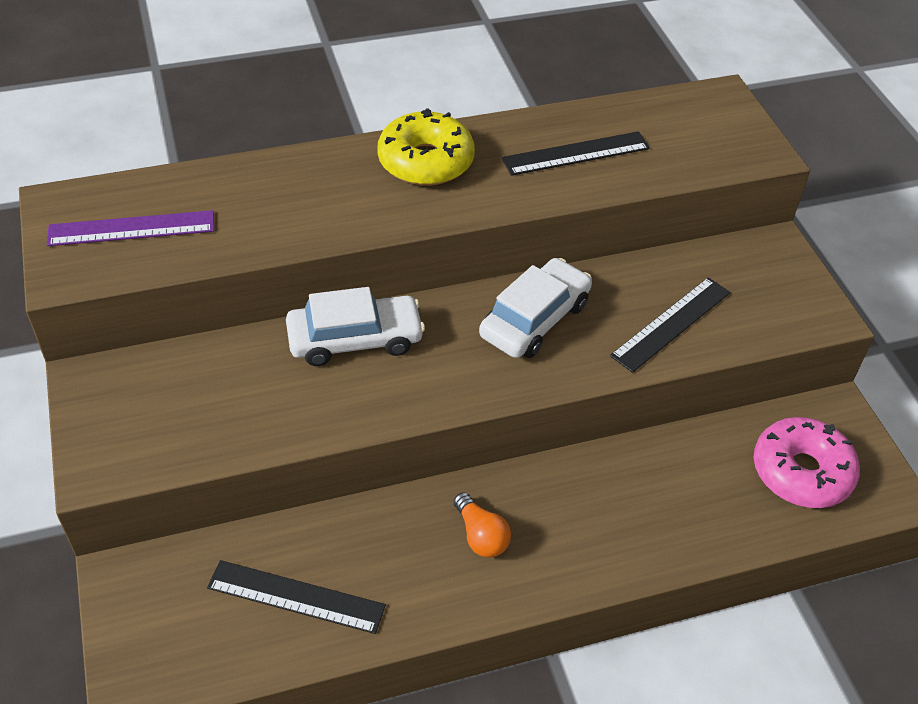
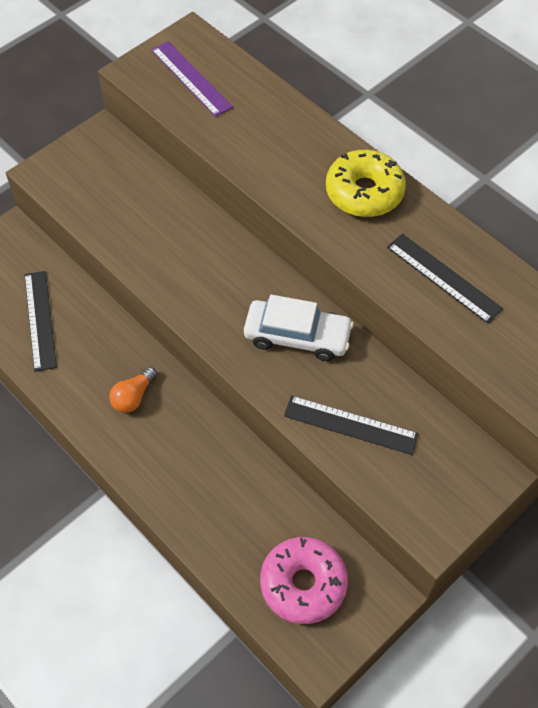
camera: 65 degrees right, 10 degrees up
white car [286,287,425,366] -> none

